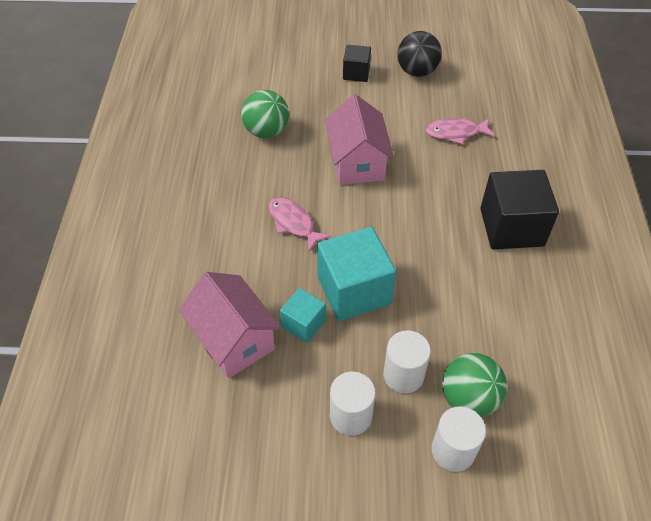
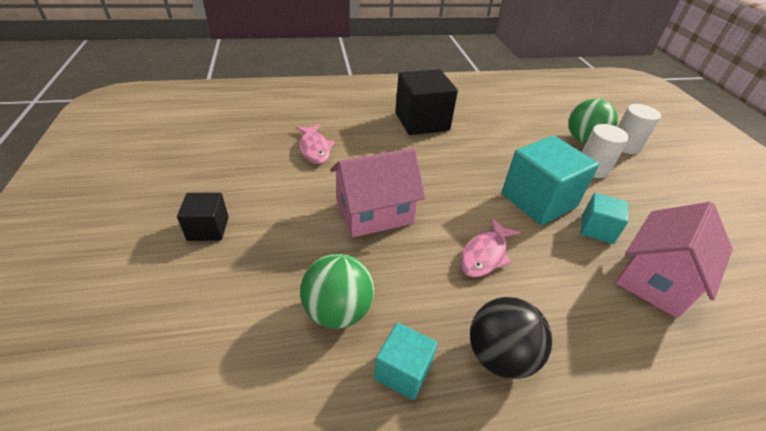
camera: 105 degrees left, 10 degrees down
white cylinder [330,372,375,436] -> none
black ball [397,31,442,77] -> black ball moved to [470,297,552,379]
none -> turquoise cube [374,322,438,400]

